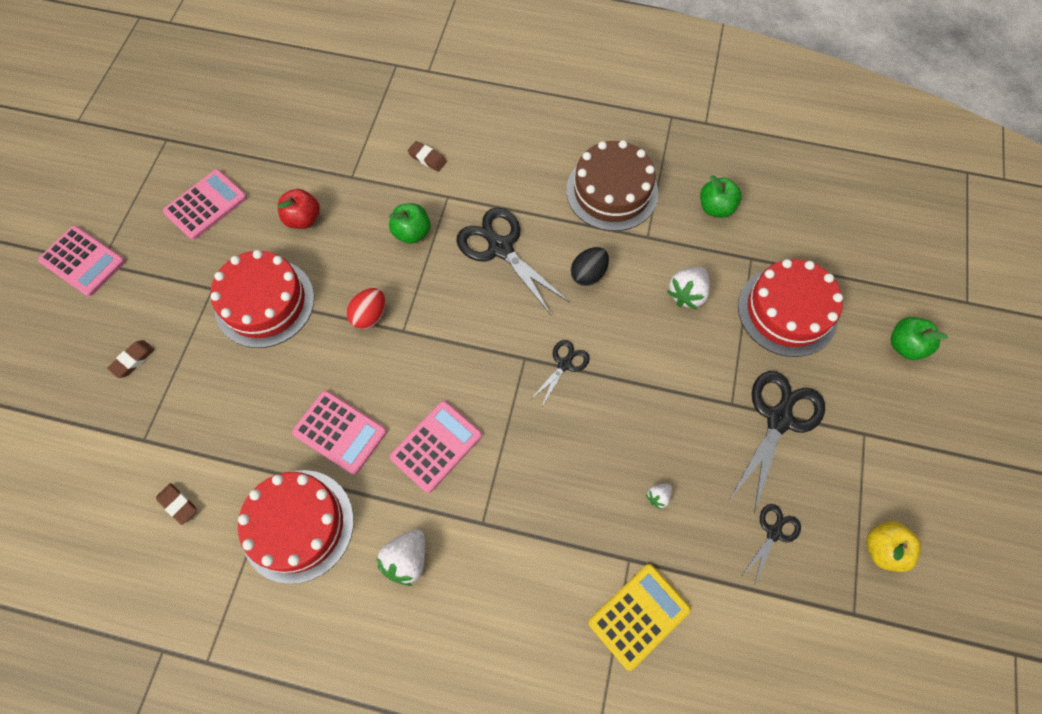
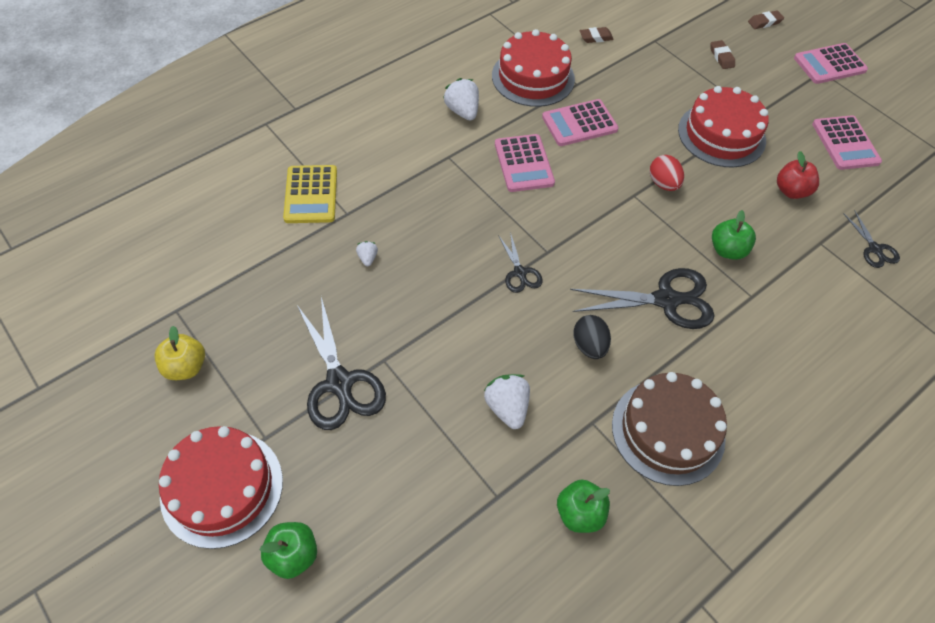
camera: 125 degrees right, 10 degrees down
brown eraser [408,141,447,172] -> brown eraser moved to [748,10,784,29]
red cake [738,259,843,357] -> red cake moved to [159,426,283,549]
black scissors [741,504,801,586] -> black scissors moved to [844,210,900,268]

